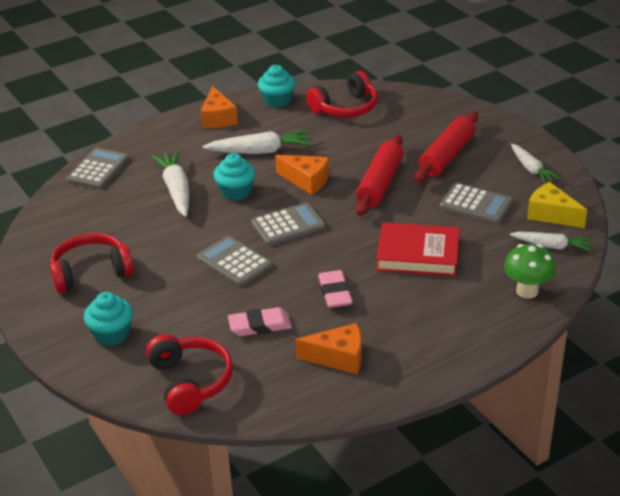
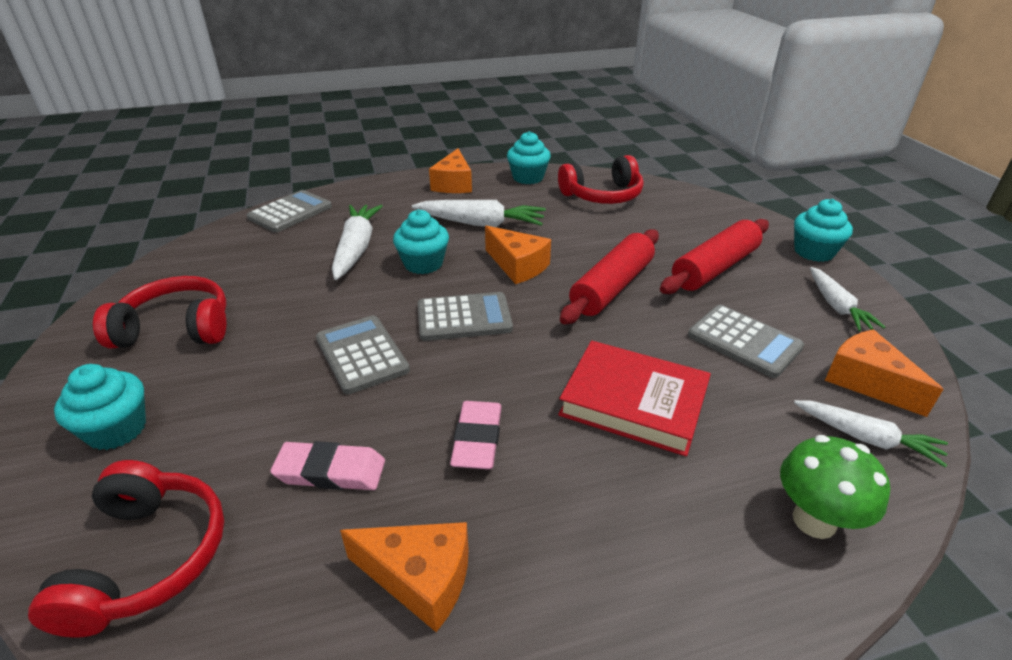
camera: 15 degrees right, 0 degrees up
yellow cheese [527,182,587,228] -> orange cheese [825,329,943,417]
none -> turquoise cupcake [794,199,853,262]

